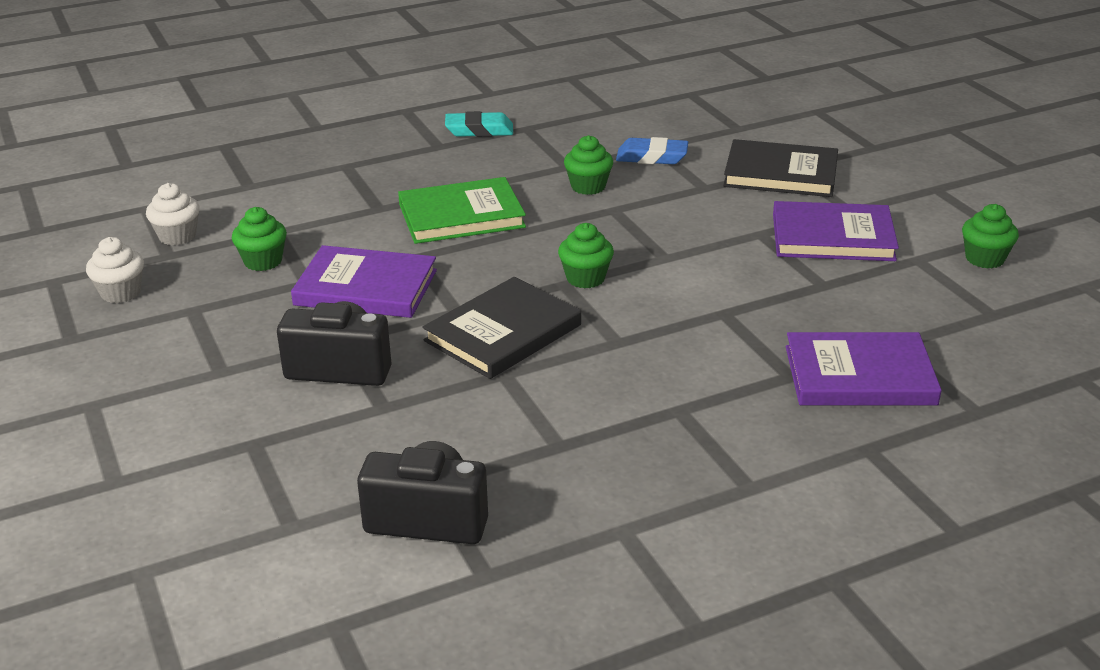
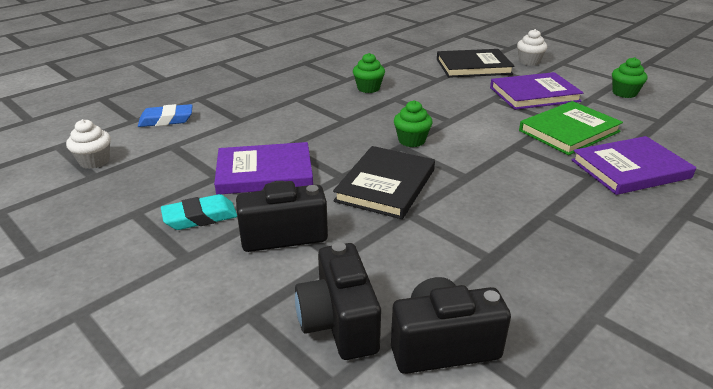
camera: 20 degrees left, 0 degrees up
white cupcake [86,237,144,303] -> white cupcake moved to [517,29,547,66]
green cupcake [232,207,287,271] -> none
green book [398,177,526,244] -> green book moved to [519,101,623,155]
turquoise eraser [445,111,513,137] -> turquoise eraser moved to [161,194,237,230]
blue eraser [616,137,688,164] -> blue eraser moved to [138,104,193,127]
none -> black camera [295,242,381,360]

